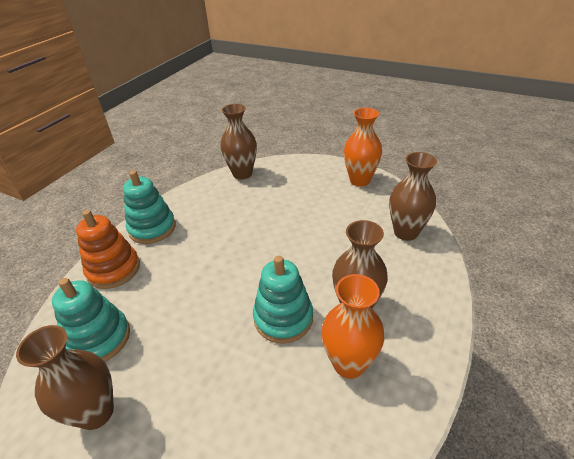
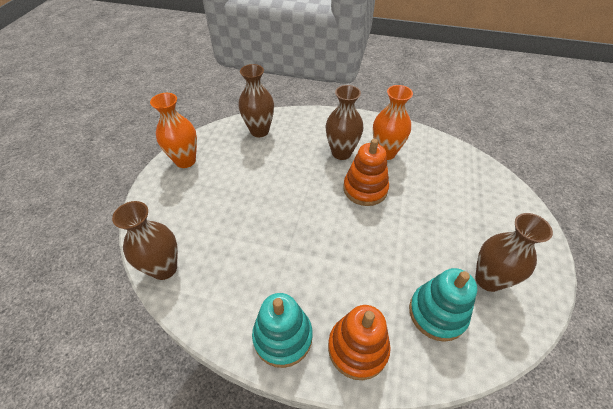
camera: 105 degrees left, 10 degrees up
turquoise stacking toy [253,256,313,344] -> orange stacking toy [343,139,389,206]

